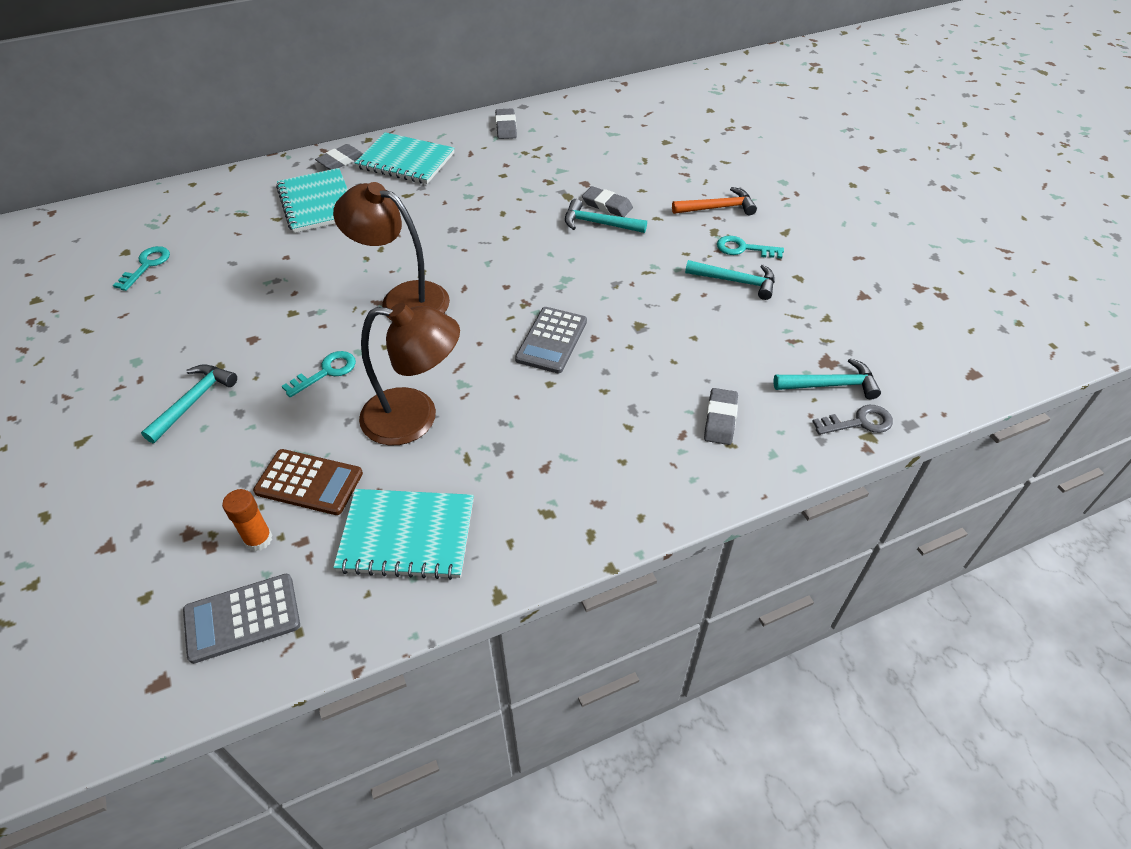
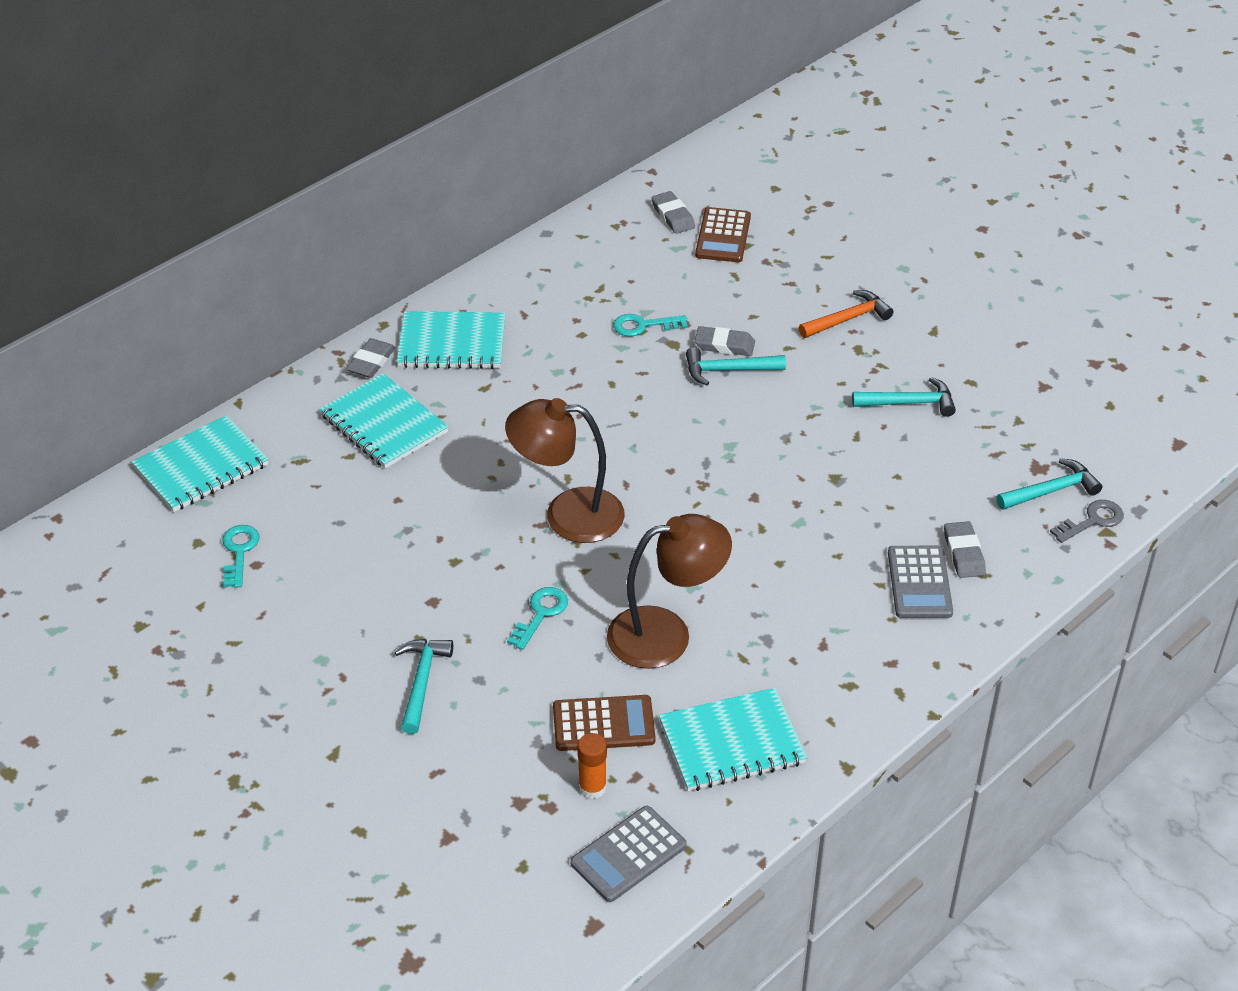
camera: 20 degrees left, 5 degrees down
grey eraser [495,108,517,139] -> grey eraser moved to [651,191,695,234]
grey calculator [515,307,587,373] -> grey calculator moved to [888,546,953,618]
turquoise key [717,236,784,259] -> turquoise key moved to [613,314,688,337]
none -> turquoise notebook [131,415,269,512]
none -> brown calculator [695,207,751,262]

